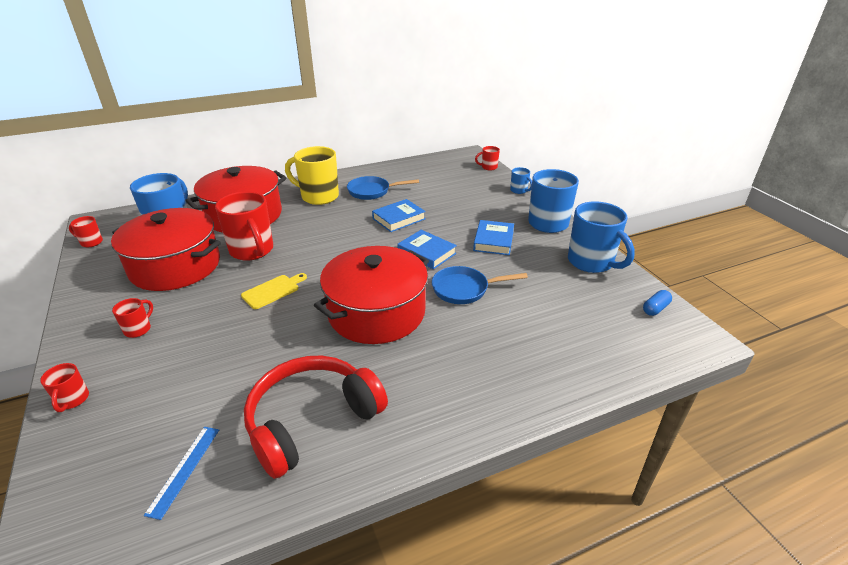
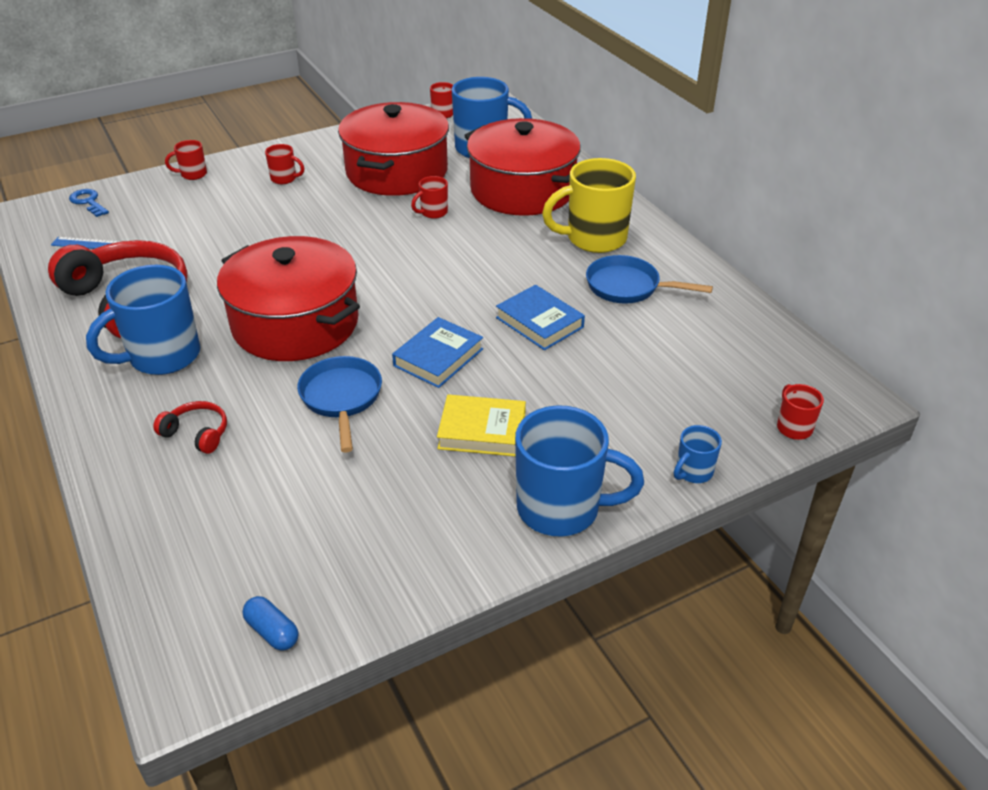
camera: 85 degrees right, 5 degrees up
red mug [215,192,273,261] -> red mug [411,176,448,219], size x0.47
yellow cutting board [241,273,307,309] -> none
yellow mug [285,146,339,205] -> yellow mug turned 120 degrees counterclockwise [542,158,636,253]
blue pan [347,176,419,200] -> blue pan turned 60 degrees counterclockwise [586,255,713,304]
blue book [473,220,514,255] -> yellow book [437,395,526,457]
blue mug [568,201,635,273] -> blue mug moved to [86,265,200,375]
none -> blue key [69,189,109,217]
none -> red headphones [153,401,227,454]

